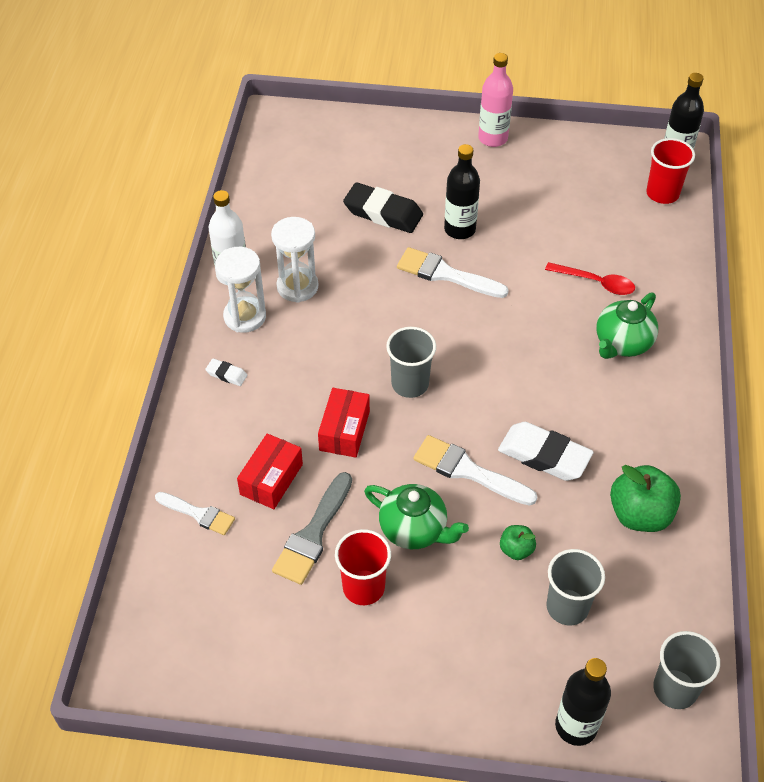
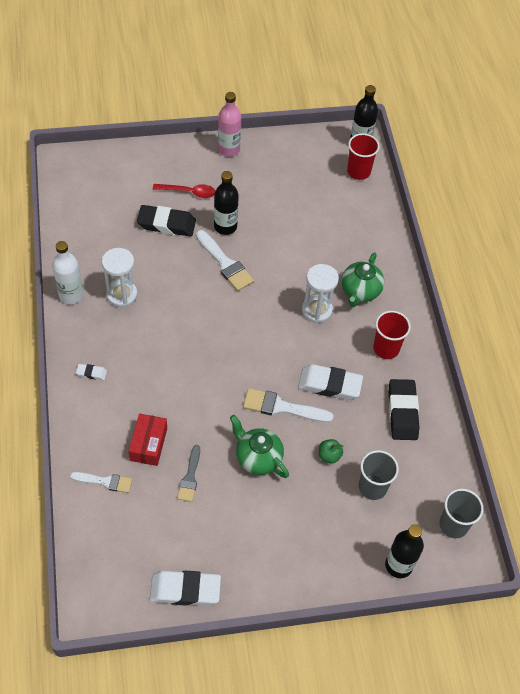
camera: 20 degrees left, 5 degrees up
white hourglass [215,247,266,333] -> white hourglass moved to [302,264,339,323]
grey brush [272,472,352,585] -> grey brush [177,445,200,502], size x0.65
red box [318,388,370,458] -> none
red cup [335,529,391,605] -> red cup moved to [373,311,411,359]
green teapot [364,484,469,549] -> green teapot turned 150 degrees counterclockwise [230,415,289,478]
grey cup [386,327,436,398] -> none
white brush [397,247,509,298] -> white brush turned 135 degrees counterclockwise [196,230,254,291]
red spoon [545,262,635,295] -> red spoon moved to [153,184,215,198]
green apple [610,465,681,532] -> black eraser [388,379,420,440]
none -> white eraser [150,571,221,606]

